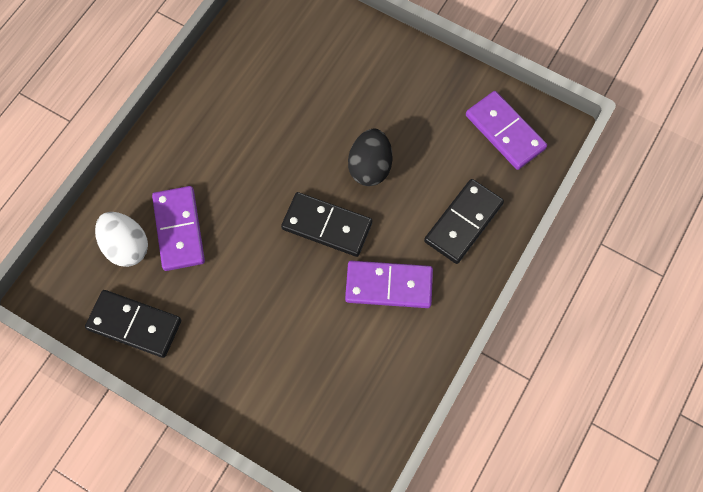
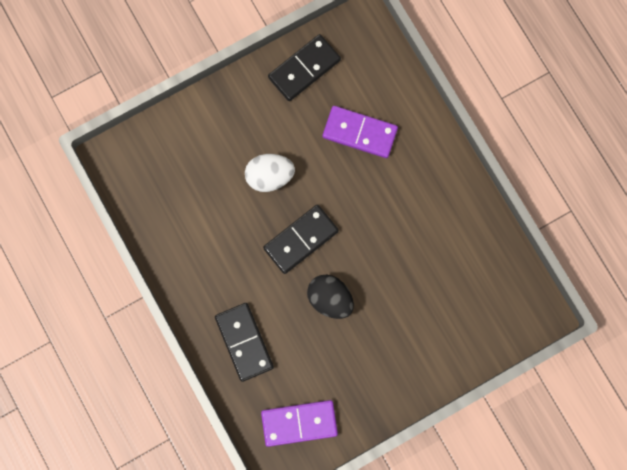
camera: 120 degrees right, 10 degrees up
white egg [95,212,148,267] -> white egg moved to [245,154,295,192]
purple domino [345,261,433,308] -> none

